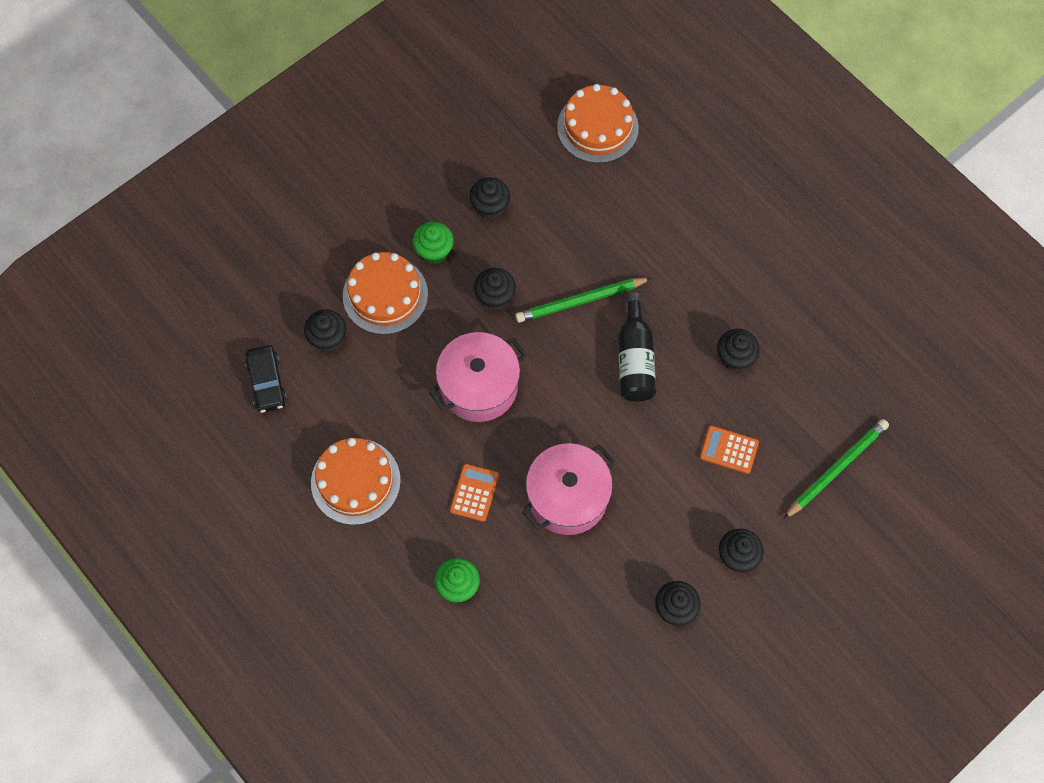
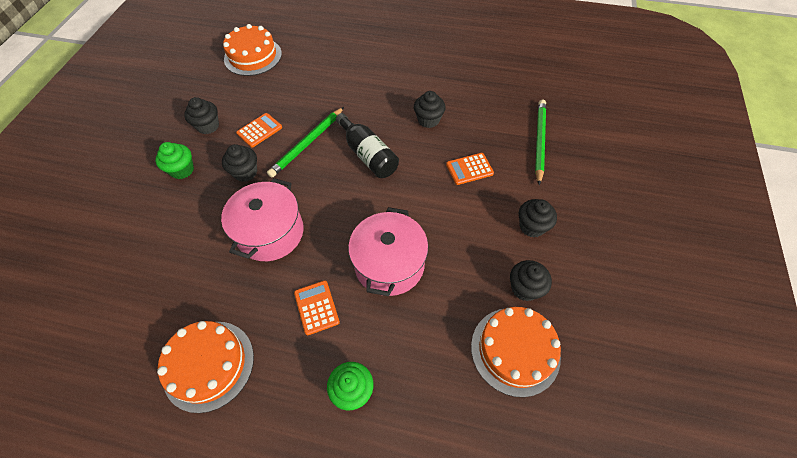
camera: 35 degrees left, 10 degrees down
black car [245,345,287,413] -> none
black cupcake [304,309,346,352] -> none
orange cake [343,252,428,335] -> orange cake moved to [471,307,561,397]
none -> orange calculator [236,113,282,147]

